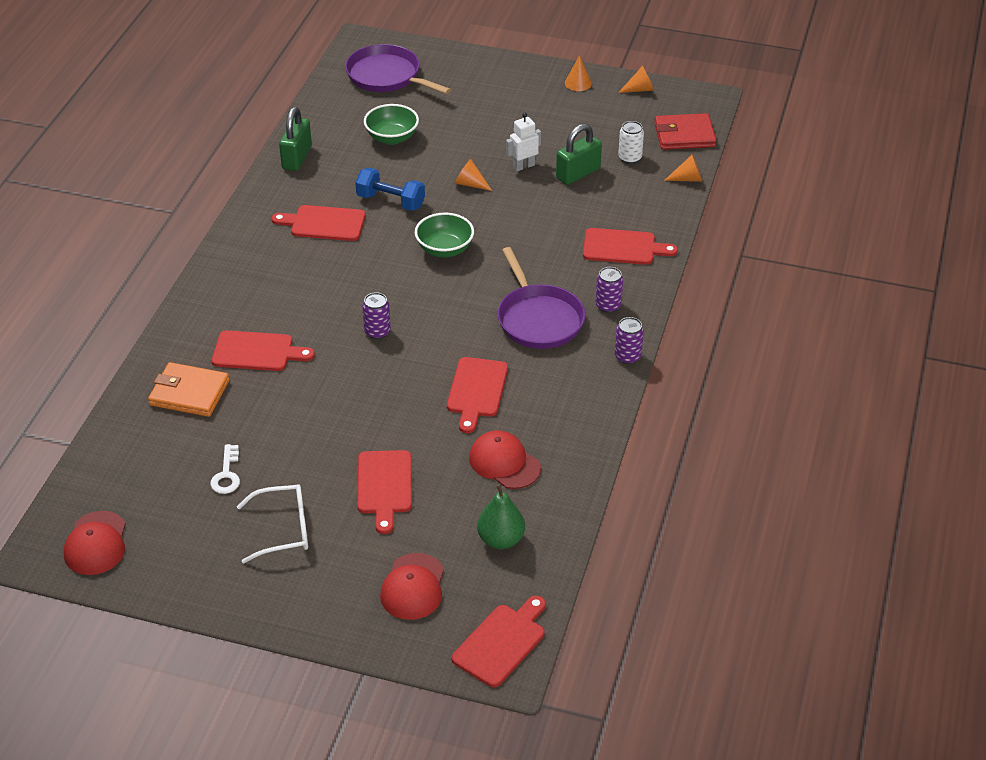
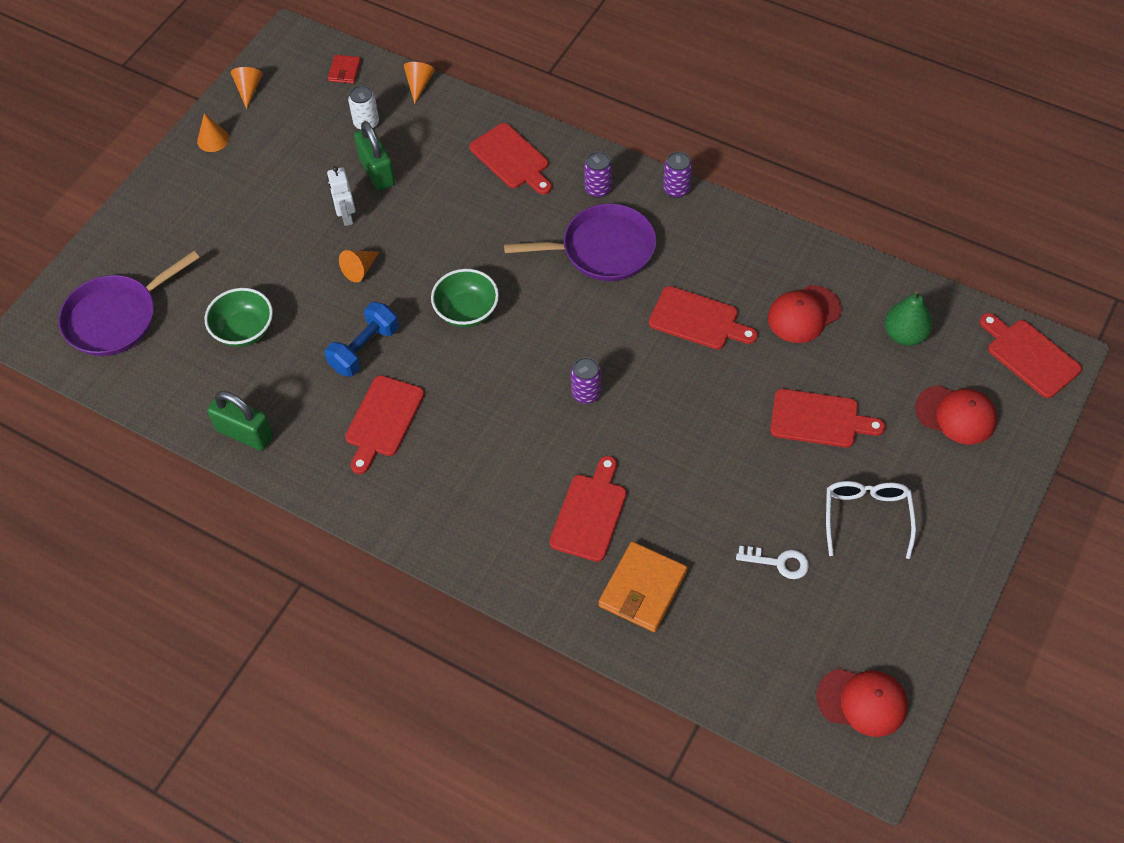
camera: 75 degrees left, 15 degrees up
red cutting board [583,228,678,265] -> red cutting board turned 120 degrees clockwise [469,123,552,195]
red wallet [654,113,717,150] -> red wallet [328,55,361,84], size x0.53

